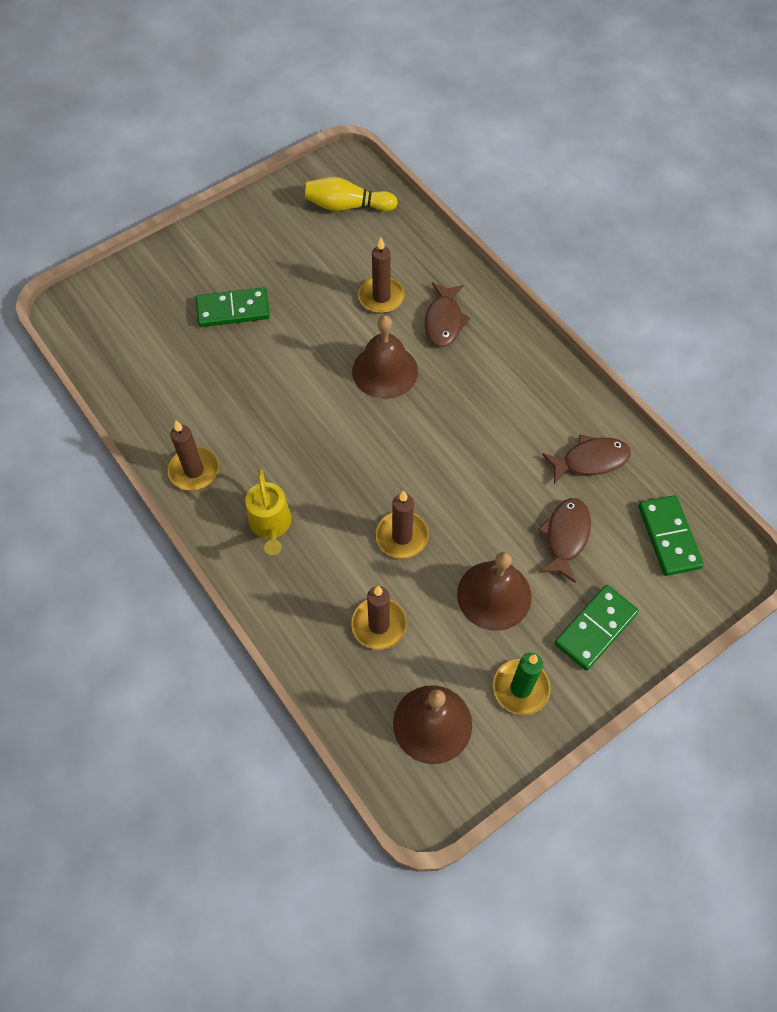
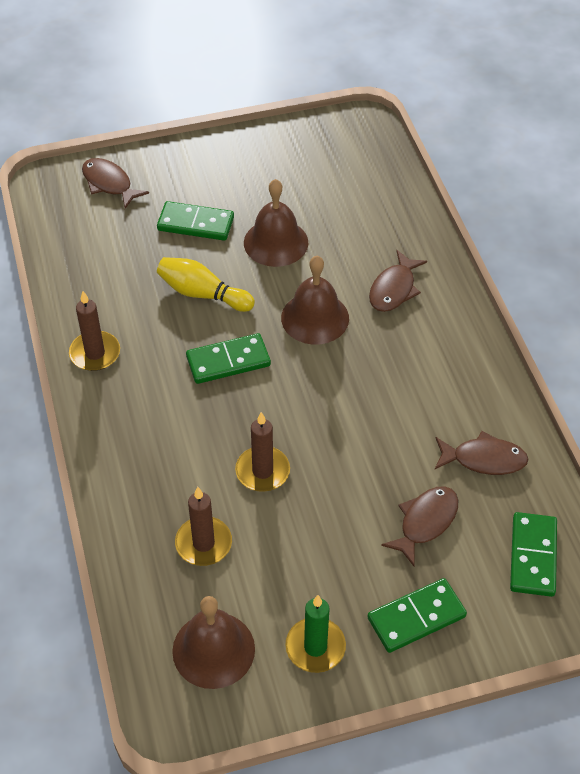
camera: 20 degrees right, 10 degrees down
yellow watering can [245,469,292,555] -> none
yellow bowling pin [305,177,398,211] -> yellow bowling pin moved to [157,257,255,312]
brown candle [358,238,405,313] -> none
brown bell [457,552,532,631] -> brown bell moved to [244,179,308,267]
none -> brown fish [82,158,149,209]
none -> green domino [186,333,271,384]

